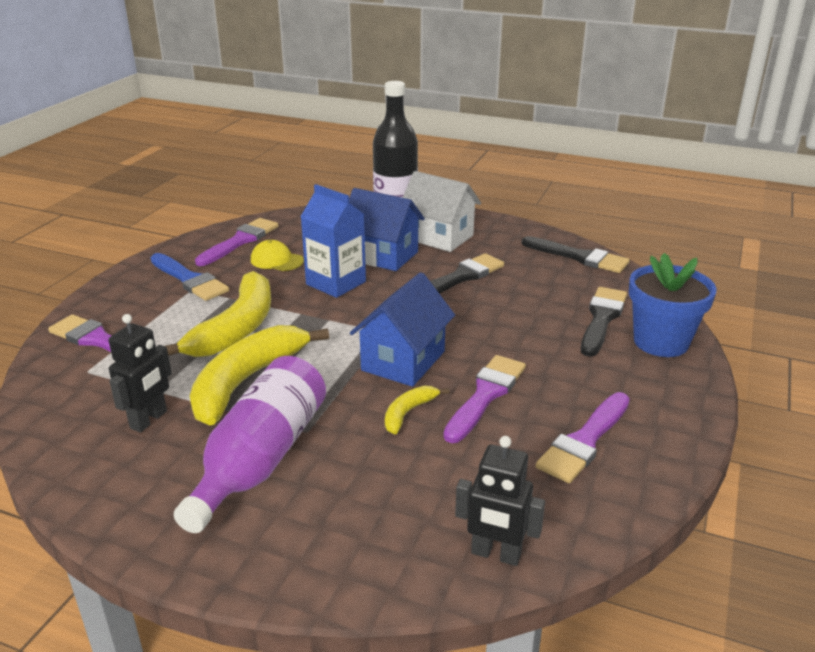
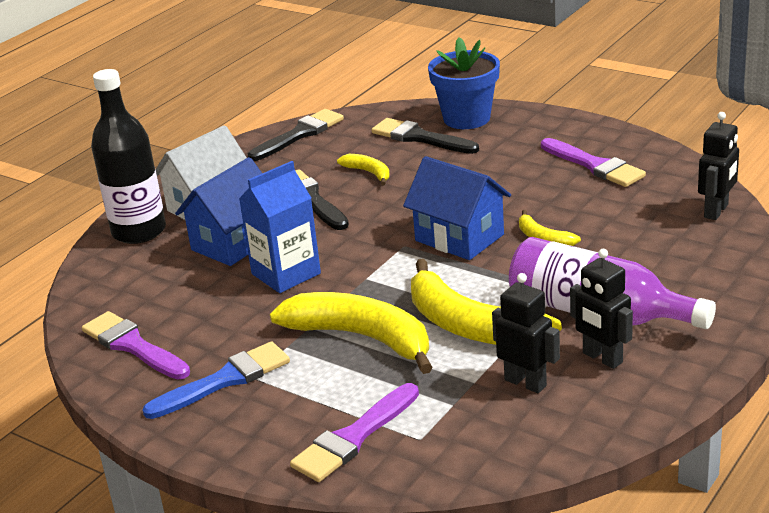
camera: 75 degrees left, 0 degrees up
yellow cap [251,240,304,271] -> none
purple brush [443,355,526,443] -> none
none -> yellow banana [337,154,390,185]
none -> black robot [570,249,633,369]

